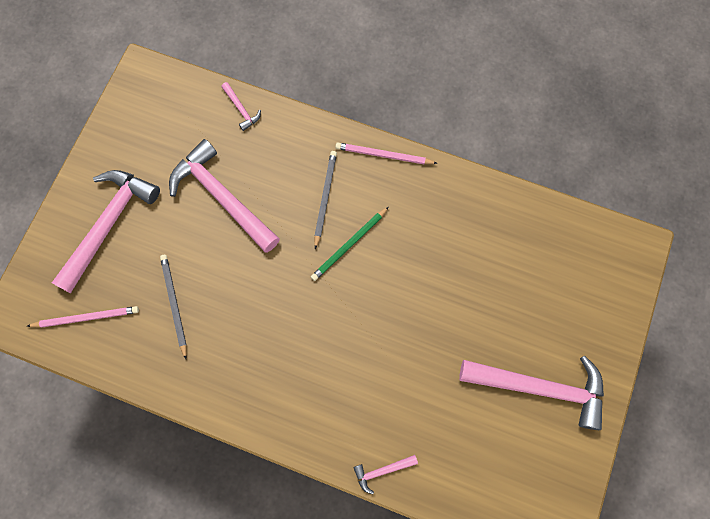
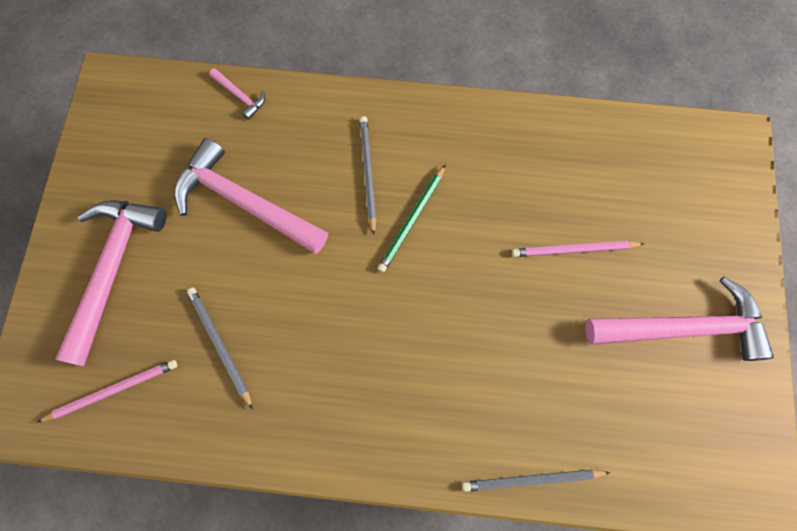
camera: 15 degrees left, 0 degrees up
pink pencil [335,142,438,164] -> pink pencil moved to [512,241,644,257]
pink hammer [353,455,418,494] -> grey pencil [462,469,610,492]

